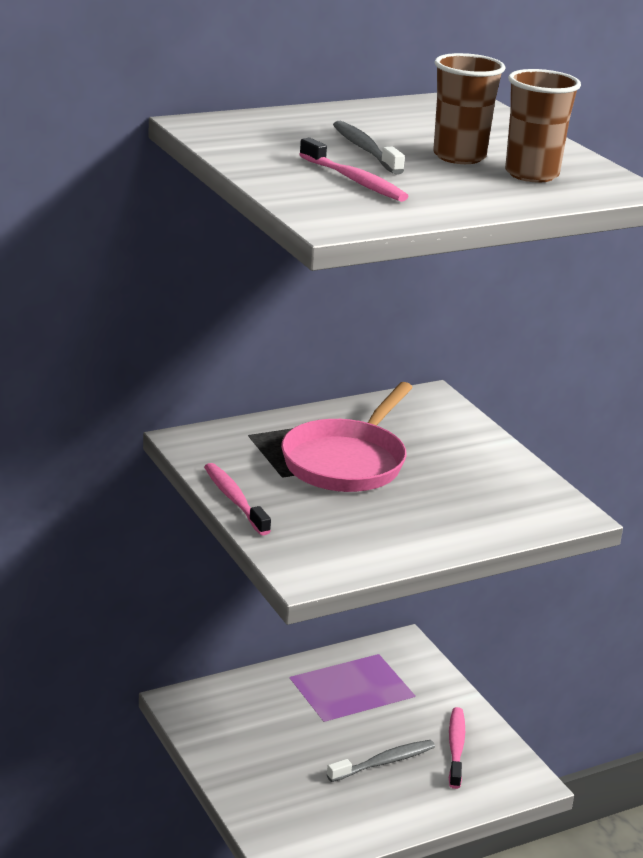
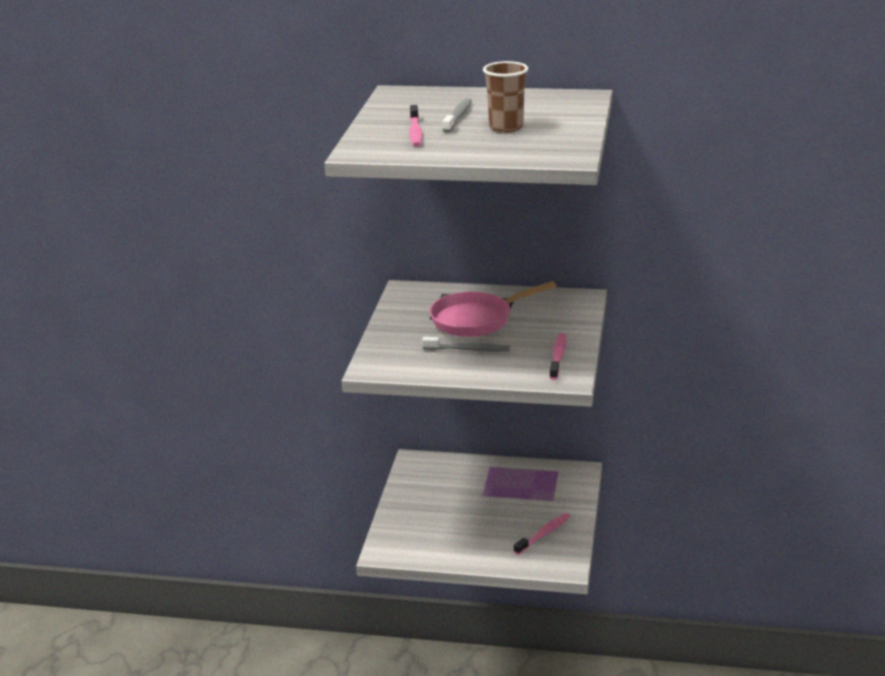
camera: 40 degrees right, 0 degrees up
pink toothbrush [204,463,271,535] -> pink toothbrush moved to [549,333,567,380]
grey toothbrush [327,740,435,782] -> grey toothbrush moved to [422,337,510,352]
brown cup [505,69,581,182] -> none

